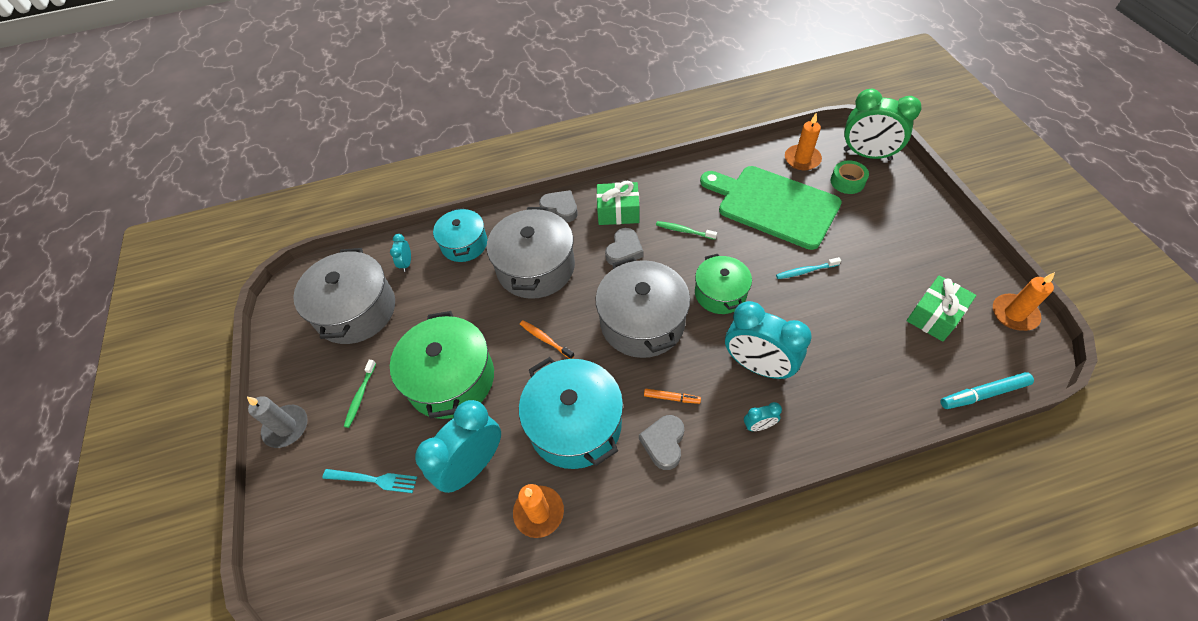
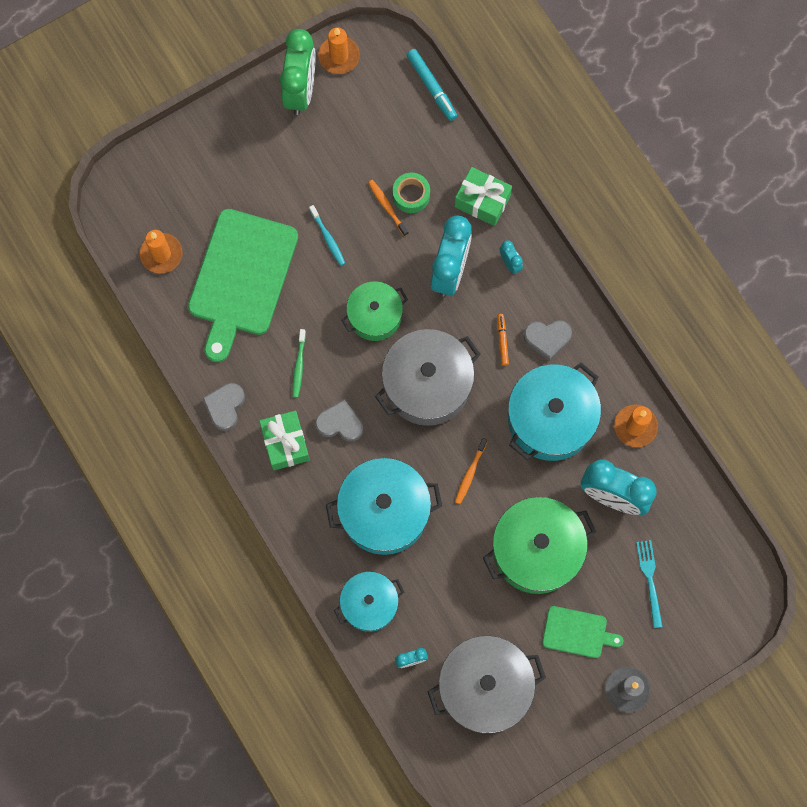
camera: 110 degrees left, 20 degrees up
green toothbrush [344,360,376,428] -> green cutting board [542,606,623,658]
grey pot [486,207,575,299] -> turquoise pot [326,458,442,555]
grey heart [539,190,578,222] -> grey heart moved to [203,383,245,431]
green tape [831,160,869,194] -> green tape moved to [393,173,430,213]
green clock [844,89,921,161] -> green clock moved to [280,29,316,115]
green gift [906,276,976,342] -> green gift moved to [454,167,512,226]
none -> orange toothbrush [368,180,409,236]

